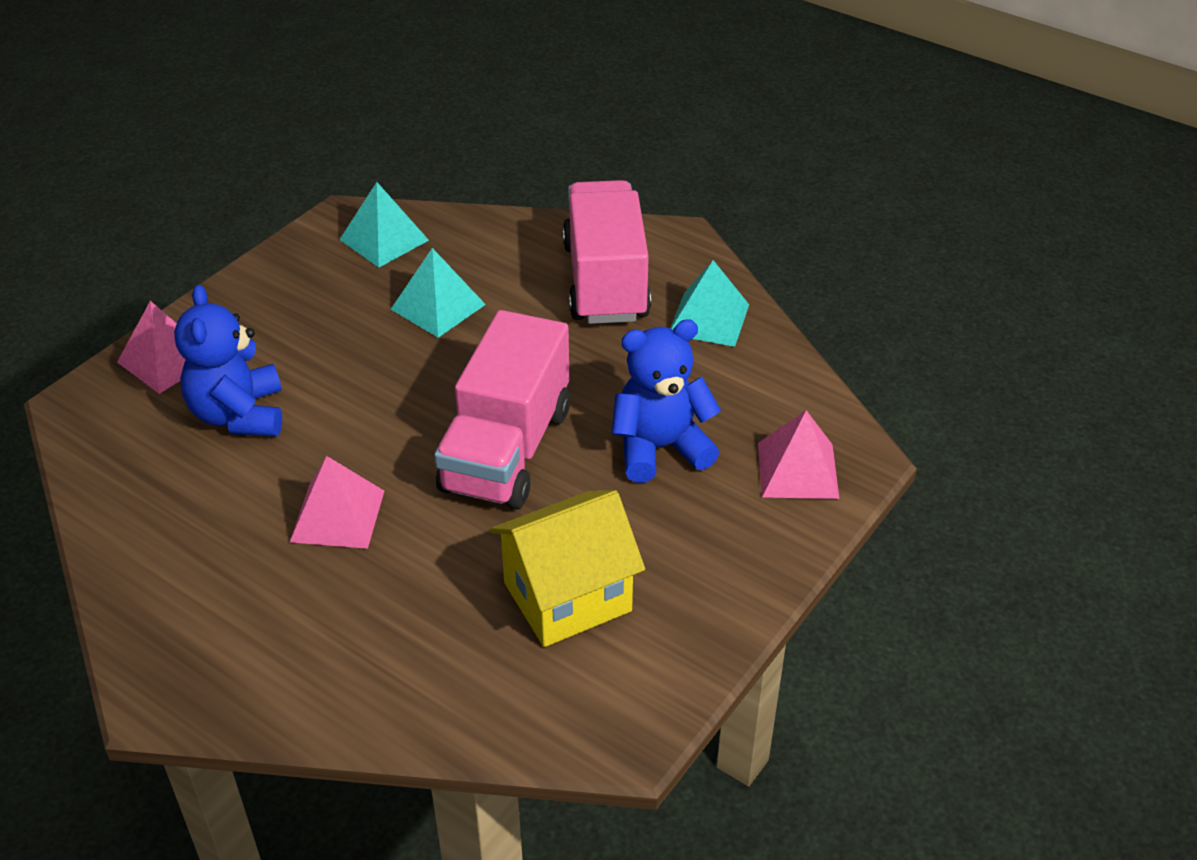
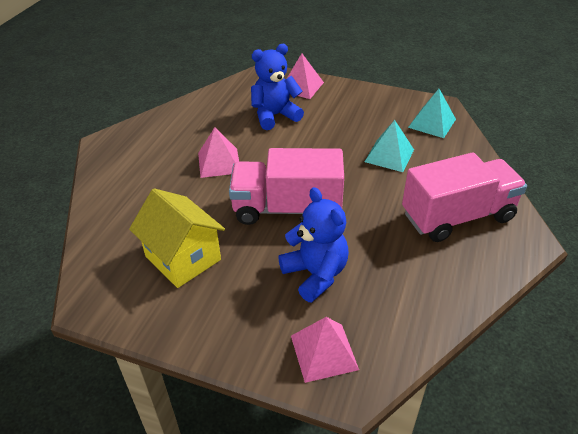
camera: 75 degrees right, 0 degrees up
turquoise pyramid [670,260,749,347] -> none

